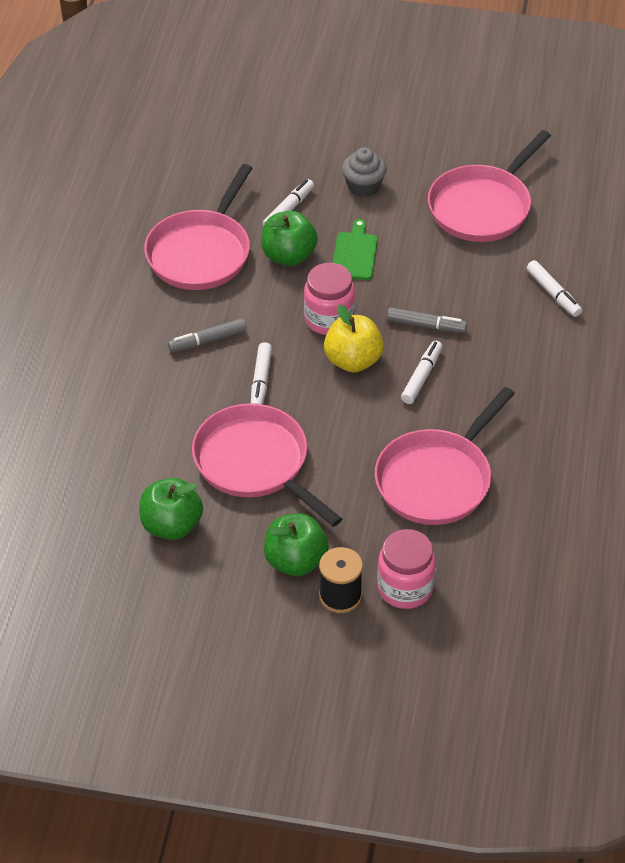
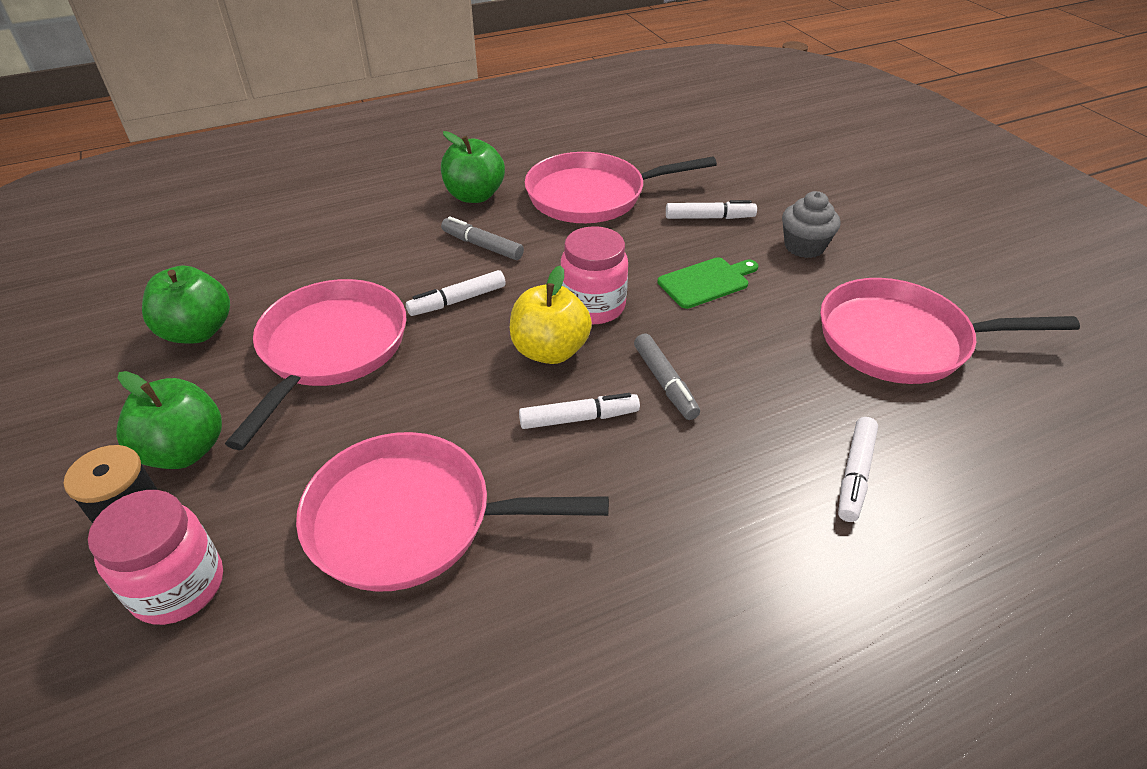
camera: 55 degrees right, 5 degrees down
green apple [261,211,318,266] -> green apple moved to [441,131,505,203]

